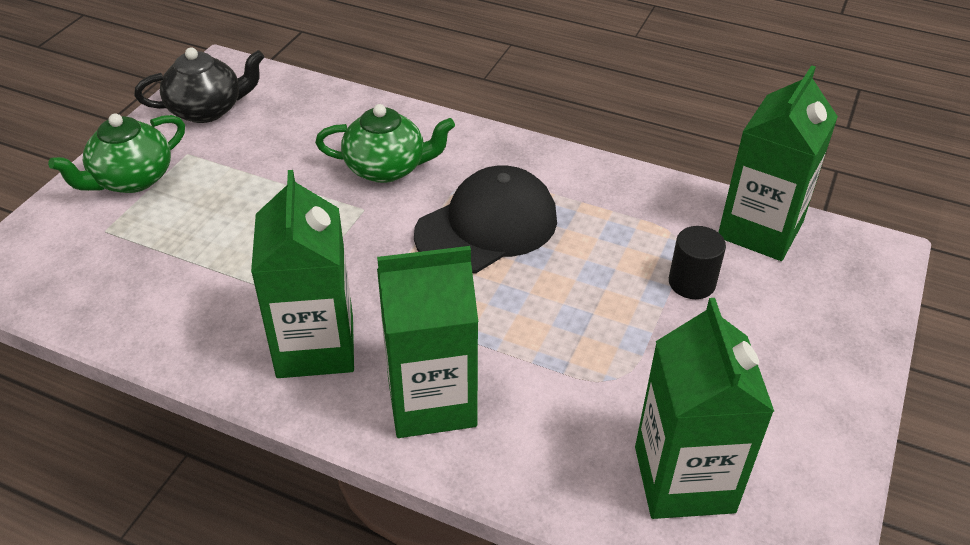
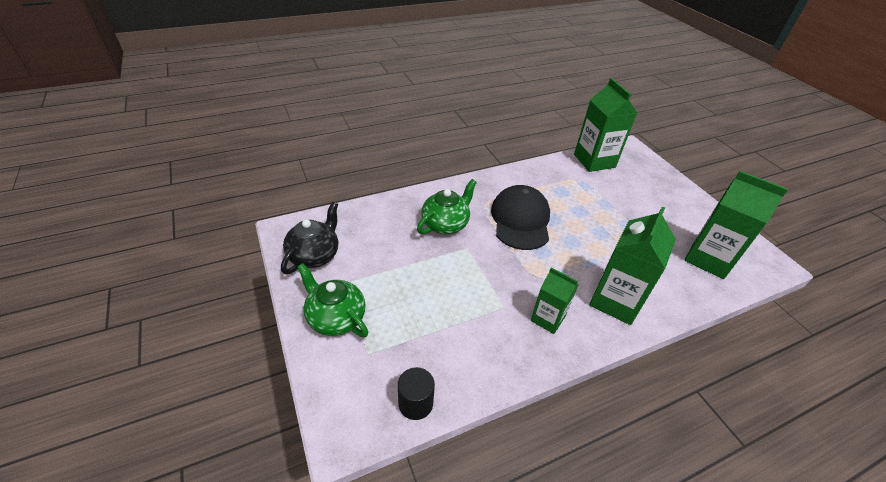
camera: 50 degrees left, 0 degrees up
green teapot [48,114,185,193] -> green teapot turned 135 degrees clockwise [297,263,368,337]
green carton [251,170,354,378] -> green carton [530,267,579,334], size x0.60
black cylinder [669,226,726,299] -> black cylinder moved to [398,367,435,420]

